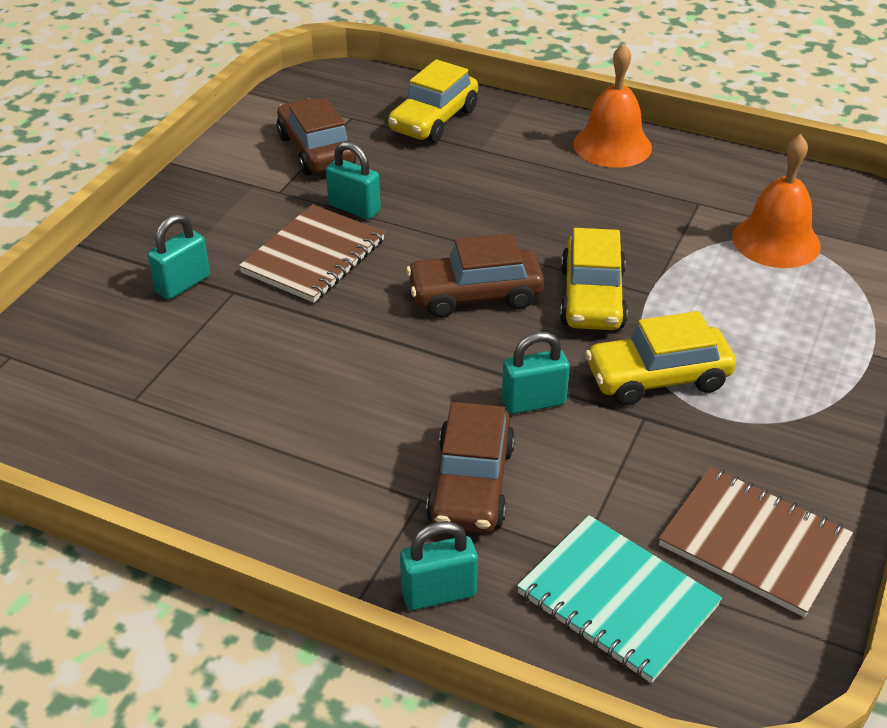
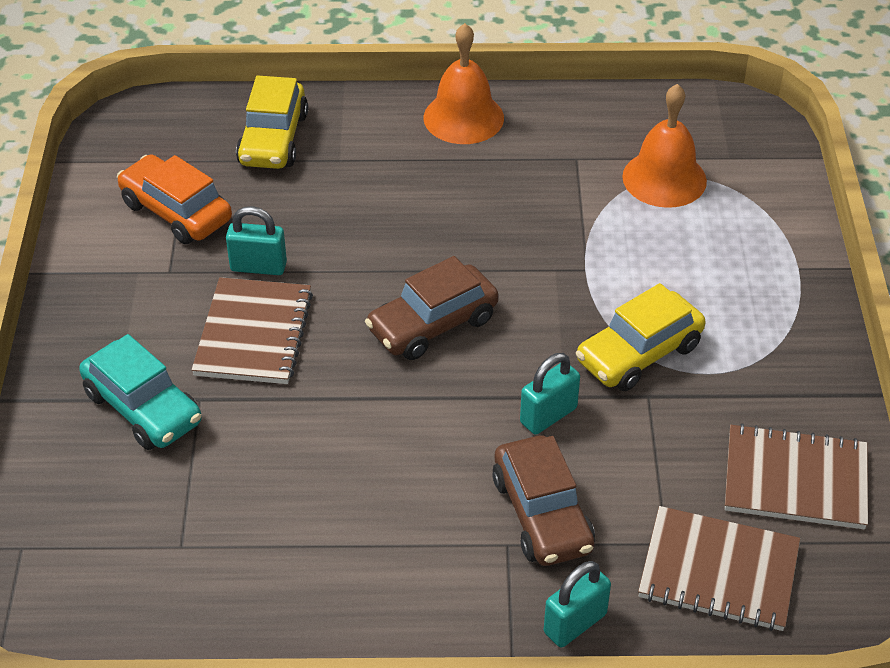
camera: 25 degrees left, 5 degrees up
turquoise padlock [148,214,210,299] -> turquoise car [79,334,202,450]
brown car [277,98,356,175] -> orange car [117,154,232,244]
turquoise notebook [517,515,722,683] -> brown notebook [638,506,800,631]
yellow car [560,228,628,330] -> none

